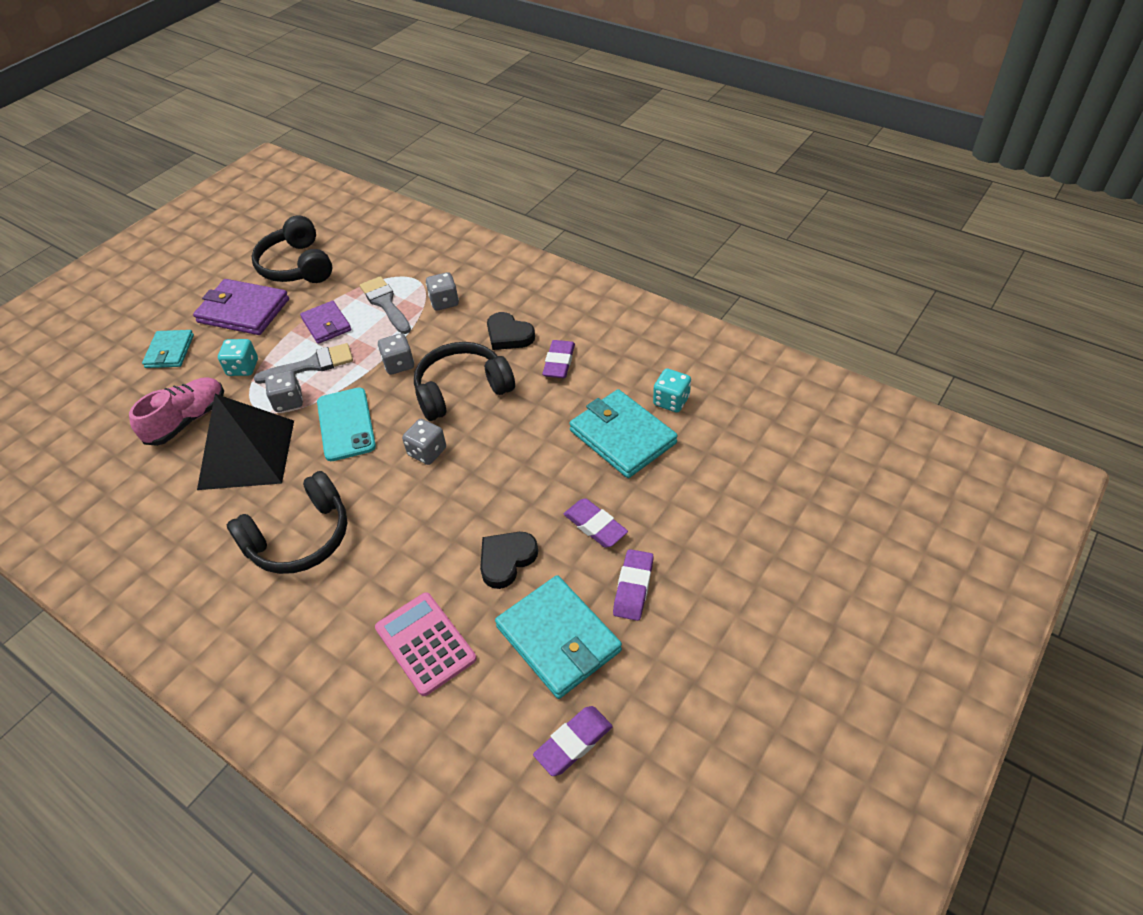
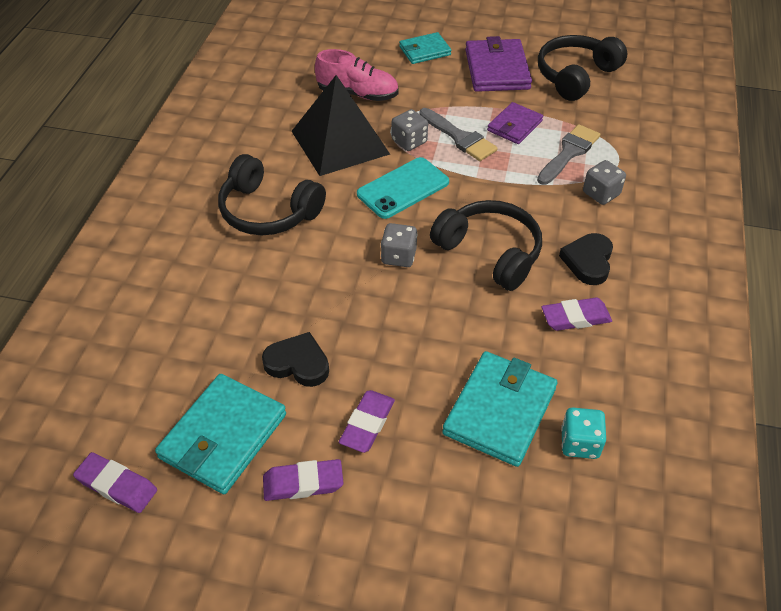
camera: 65 degrees right, 0 degrees up
turquoise dice [218,339,258,376] -> none
pink calculator [375,592,477,696] -> none
grey dice [378,333,414,375] -> none

